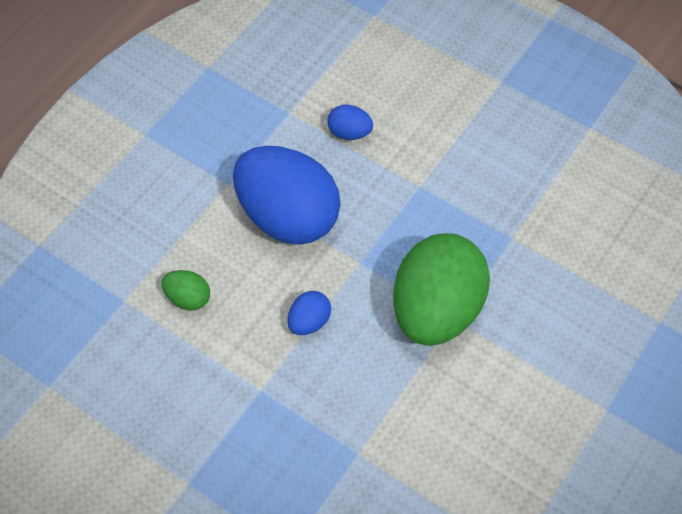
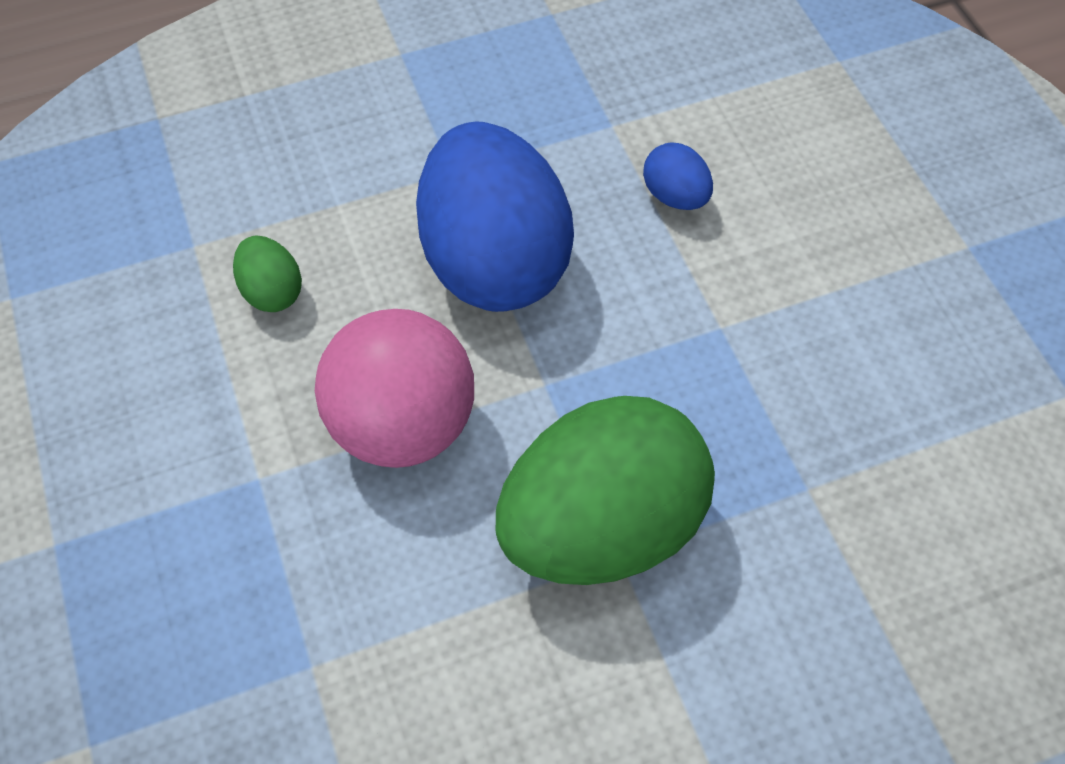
camera: 35 degrees right, 0 degrees up
blue egg [287,291,331,335] -> pink ball [315,309,474,468]

